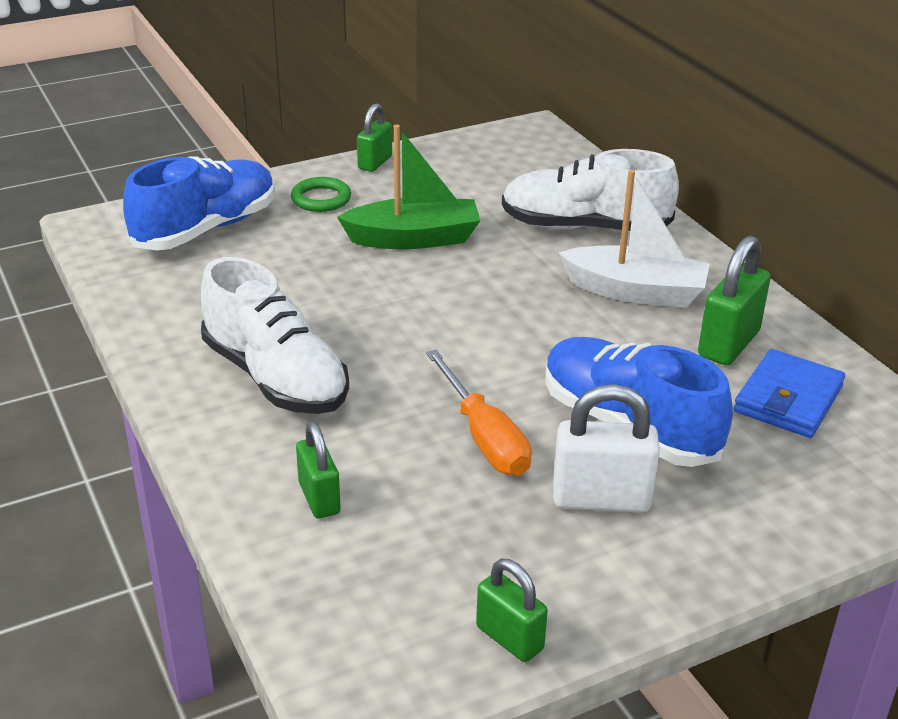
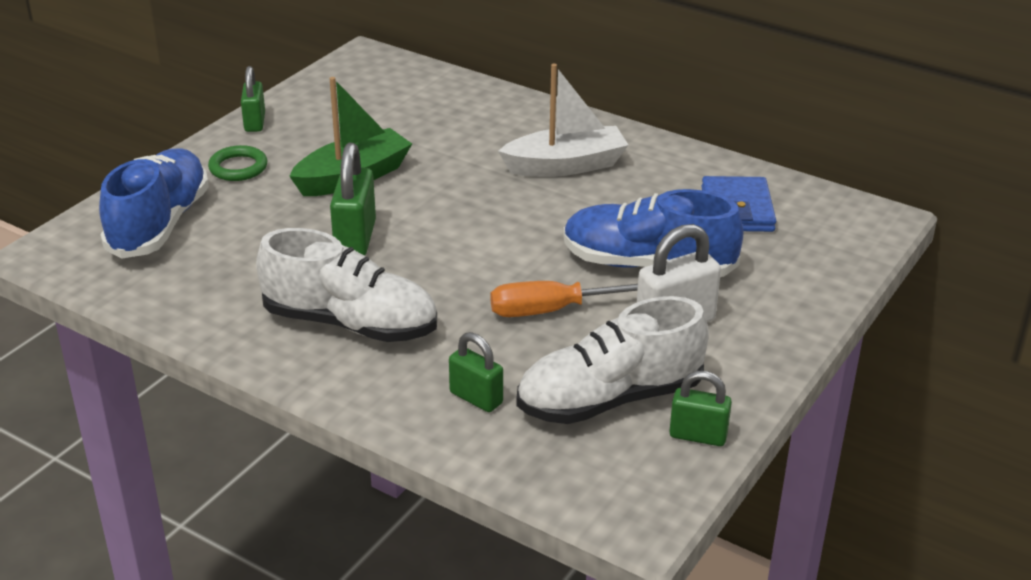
camera: 30 degrees left, 0 degrees up
orange screwdriver [426,349,532,476] -> orange screwdriver turned 135 degrees clockwise [490,281,638,317]
white shoe [502,149,679,231] -> white shoe moved to [516,296,709,424]
green padlock [698,236,771,365] -> green padlock moved to [330,143,376,256]

